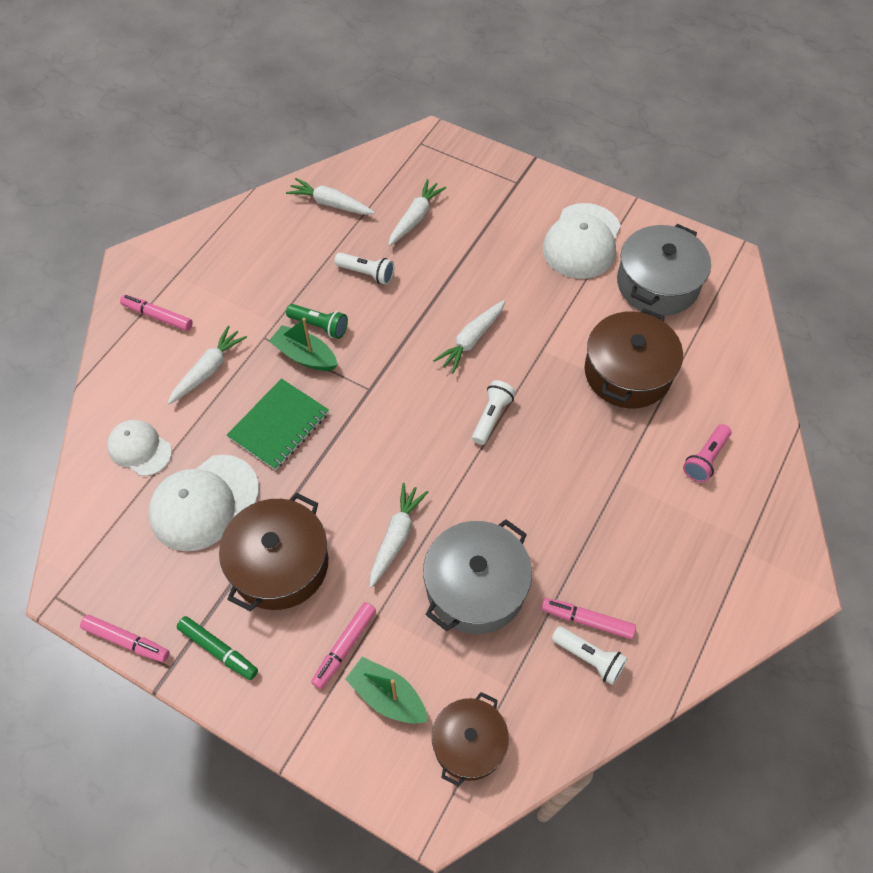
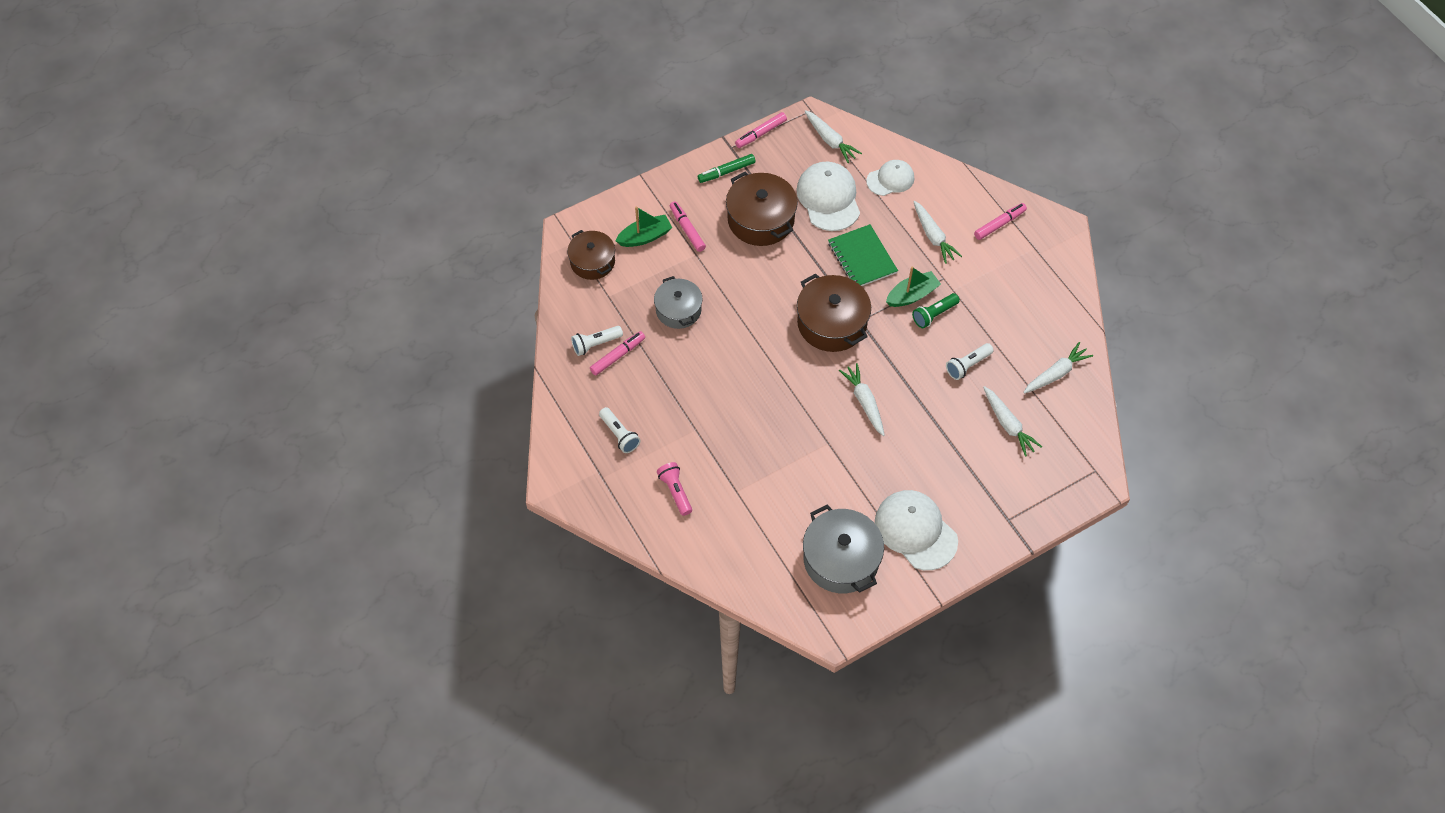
camera: 120 degrees right, 0 degrees up
white carrot [370,483,428,588] -> white carrot moved to [804,110,862,163]
grey pot [423,519,532,634] -> grey pot [654,276,703,329], size x0.66
white flashlight [472,380,516,445] -> white flashlight moved to [599,407,640,453]
brown pot [584,308,683,409] -> brown pot moved to [797,273,871,352]

